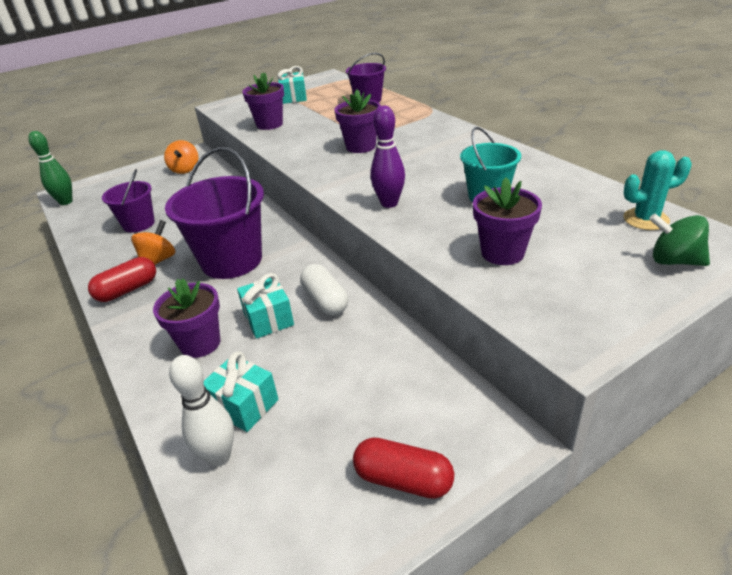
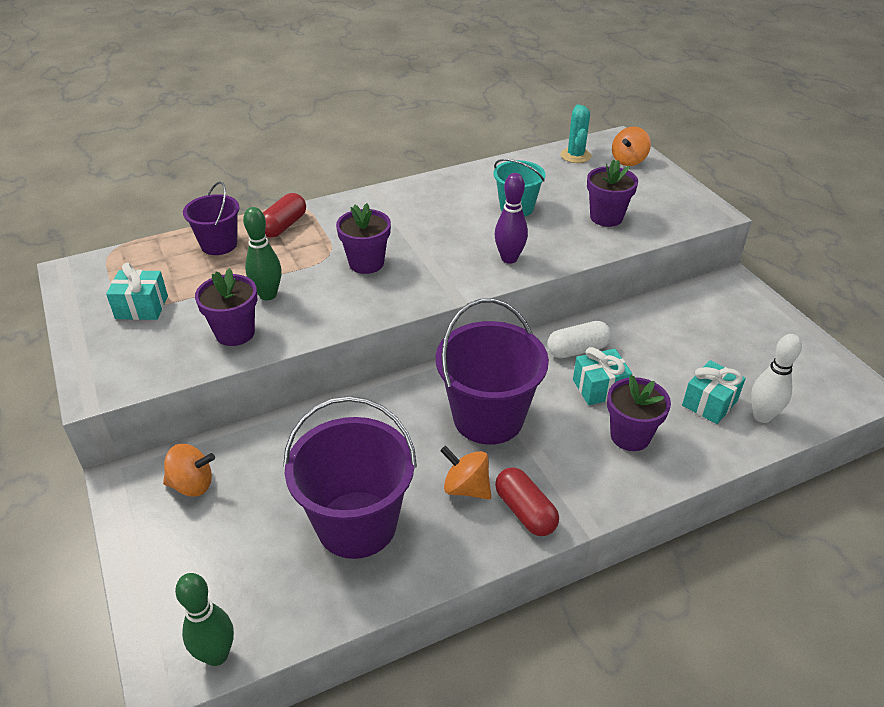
camera: 85 degrees left, 5 degrees up
purple bucket [102,169,155,233] -> purple bucket [283,396,417,559], size x1.72
red capsule [353,437,454,499] -> red capsule moved to [263,193,306,238]
green spinning top [649,213,710,266] -> orange spinning top [612,127,651,166]
none -> green bowling pin [243,207,282,300]

